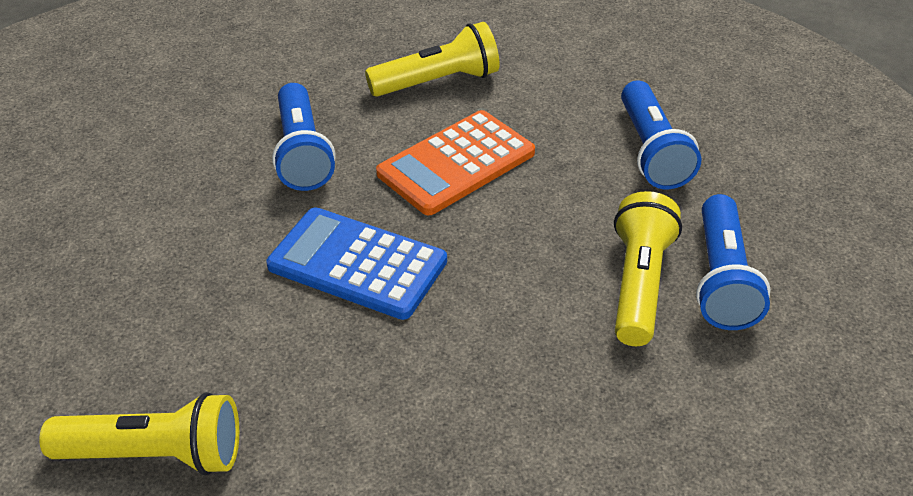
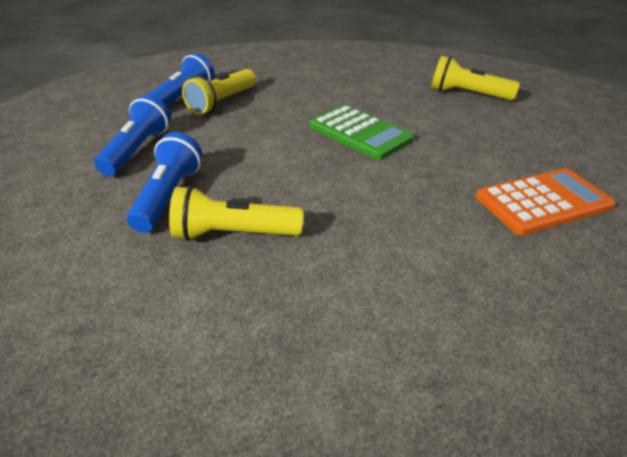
camera: 160 degrees left, 5 degrees down
blue calculator [266,207,447,320] -> green calculator [309,105,414,160]
blue flashlight [272,83,335,191] -> blue flashlight moved to [127,132,202,233]
orange calculator [376,110,535,215] -> orange calculator moved to [476,168,616,235]

